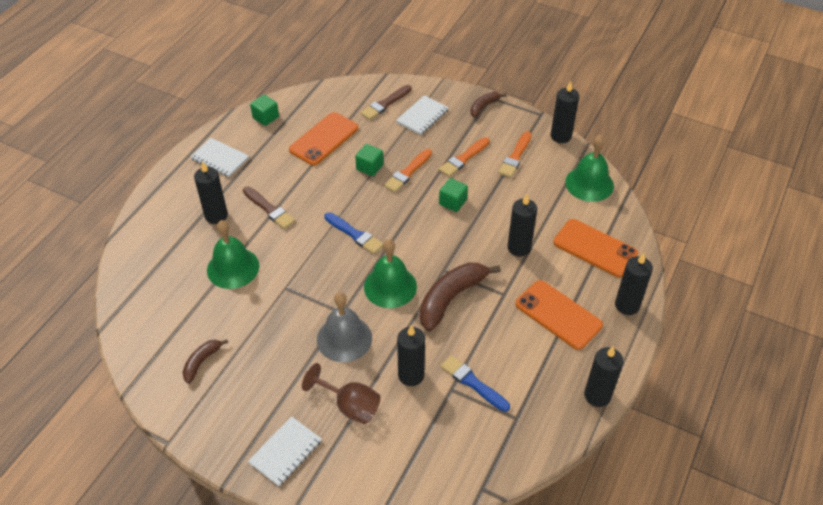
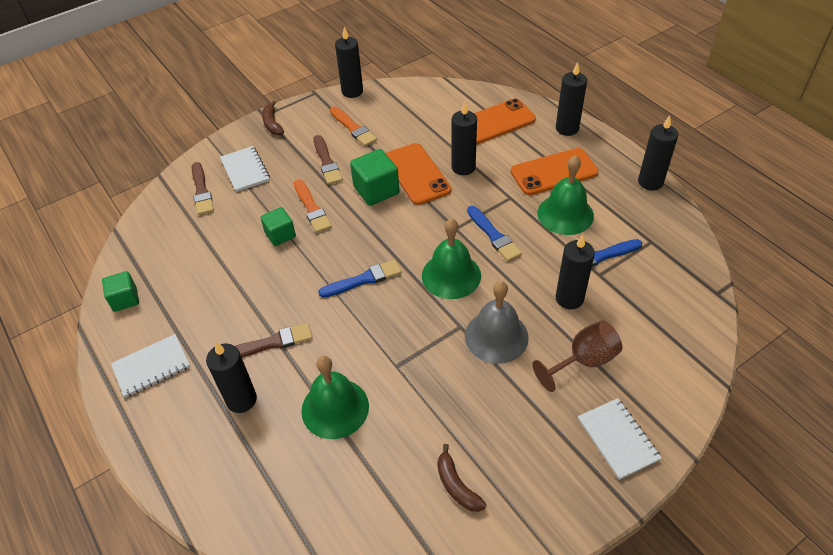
camera: 60 degrees left, 0 degrees up
orange phone [289,112,358,166] -> orange phone moved to [385,143,451,205]
brown banana [420,263,501,331] -> blue brush [467,206,522,262]
orange brush [439,137,490,177] -> brown brush [313,135,343,185]
green cube [439,178,468,212] -> green cube [350,149,399,206], size x1.52
green bell [565,135,614,202] -> green bell moved to [537,155,594,235]

